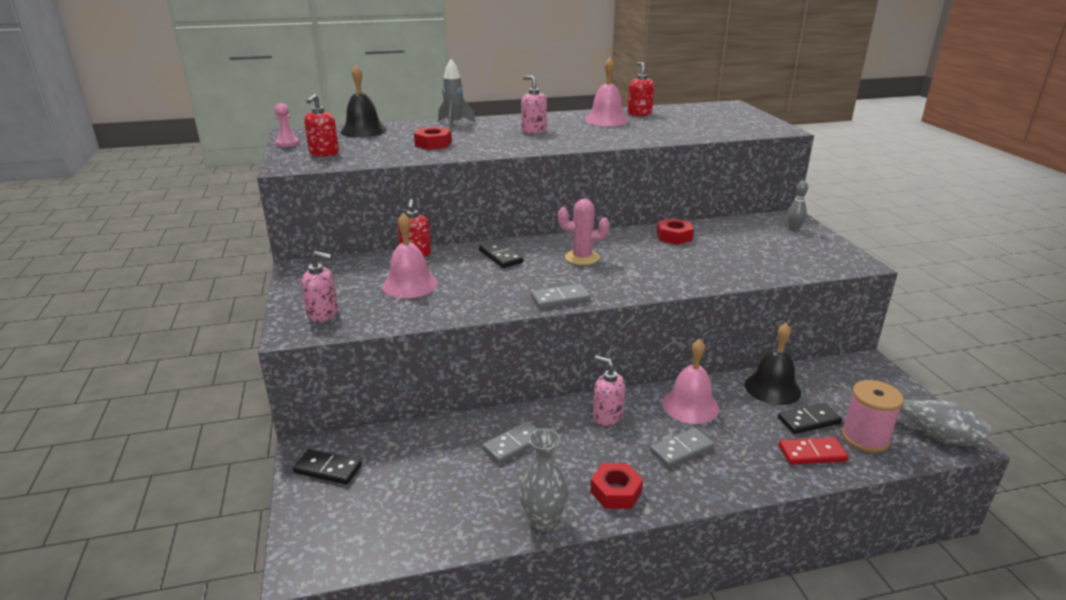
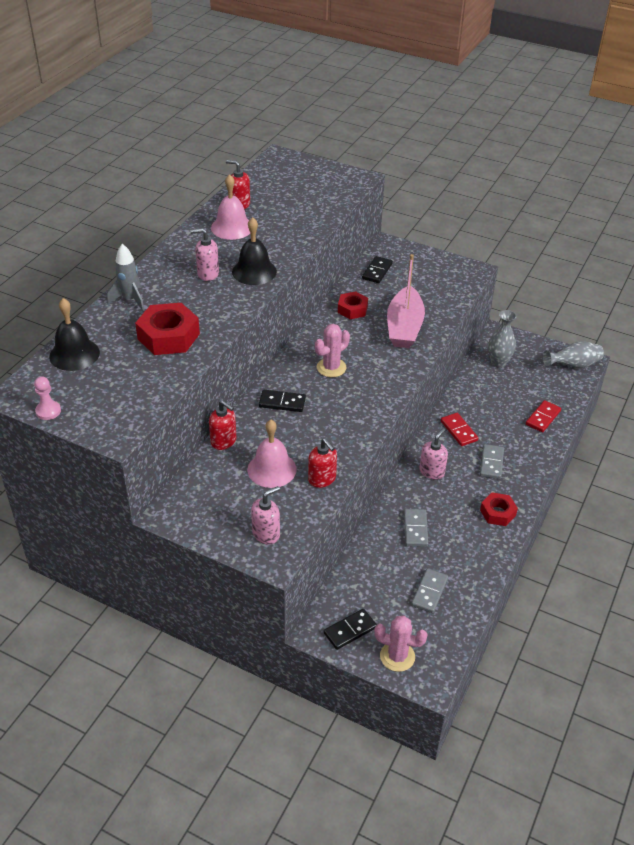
camera: 50 degrees left, 15 degrees up
red soap dispenser [304,94,339,157] -> red soap dispenser moved to [308,438,337,488]
red nut [414,127,452,150] -> red nut [135,303,200,355], size x1.63
grey vase [519,428,568,531] -> grey vase moved to [488,310,517,368]
grey domino [531,284,591,309] -> grey domino moved to [411,568,448,613]
pink soap dispenser [593,356,625,426] -> pink soap dispenser turned 135 degrees clockwise [419,428,448,480]
pink bell [662,339,719,424] -> red domino [441,413,478,446]
black bell [745,323,801,405] -> black bell moved to [232,217,277,285]
black domino [778,403,842,434] -> black domino moved to [362,256,393,283]
grey bowling pin [787,181,808,231] -> none
pink spool [841,380,904,453] -> none
none -> pink cactus [374,616,428,672]
none -> pink boat [387,254,425,348]

